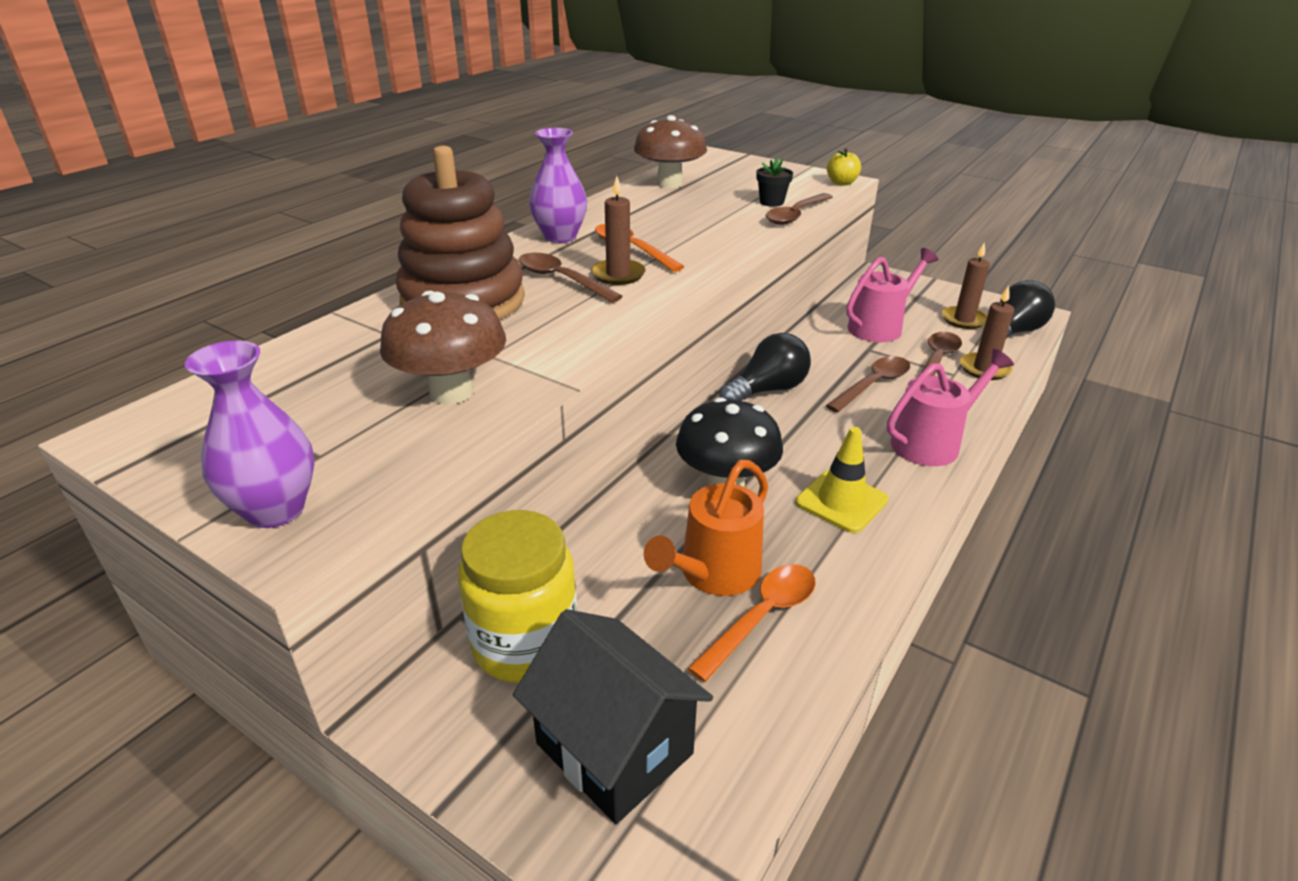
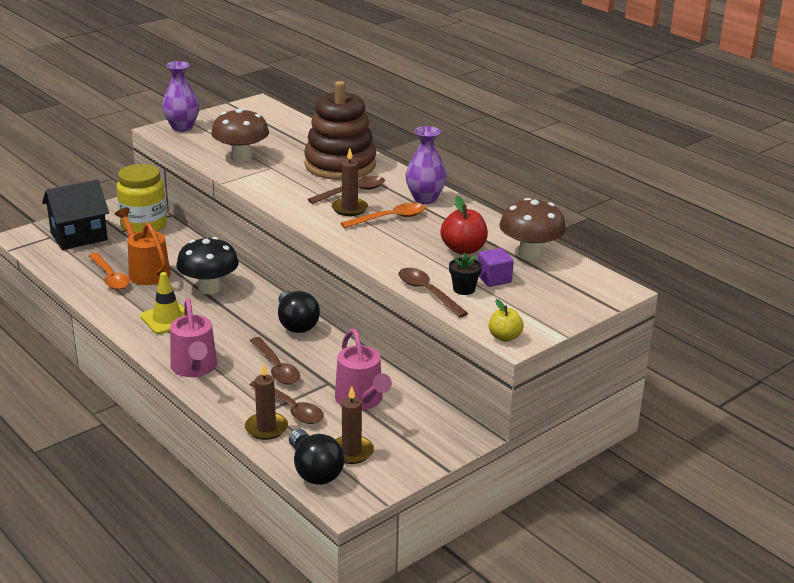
camera: 105 degrees right, 5 degrees down
none -> red apple [440,196,488,255]
none -> purple cube [478,248,514,287]

